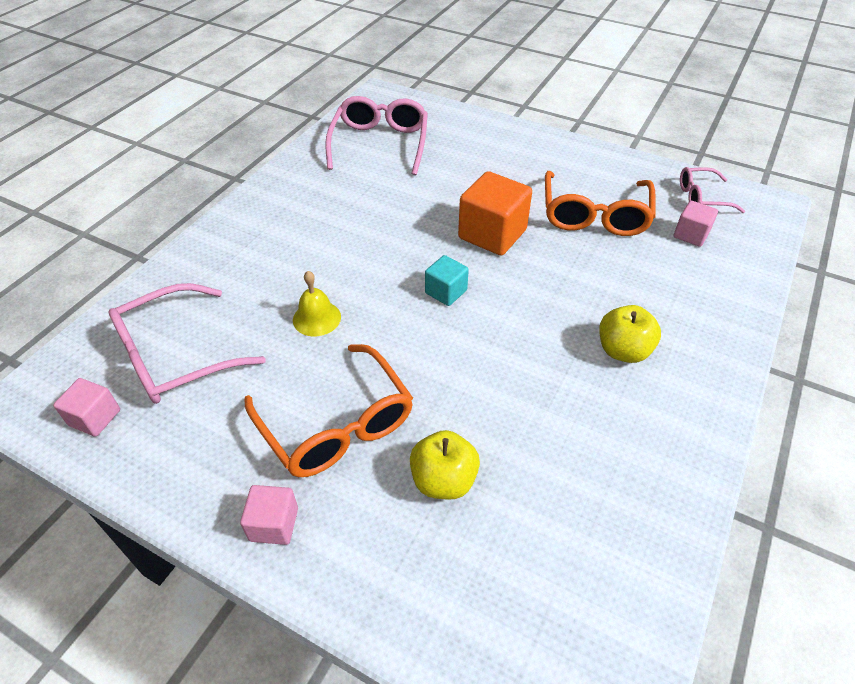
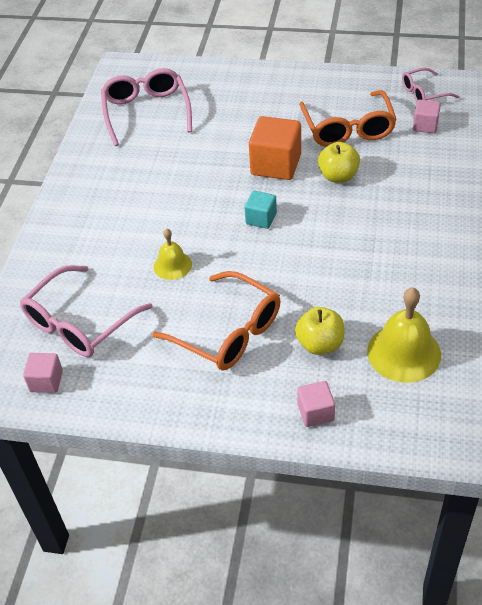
camera: 15 degrees left, 0 degrees up
pink cube [240,485,298,545] -> pink cube moved to [297,381,335,427]
yellow apple [599,305,661,363] -> yellow apple moved to [318,142,360,183]
none -> yellow bell [367,288,441,383]

